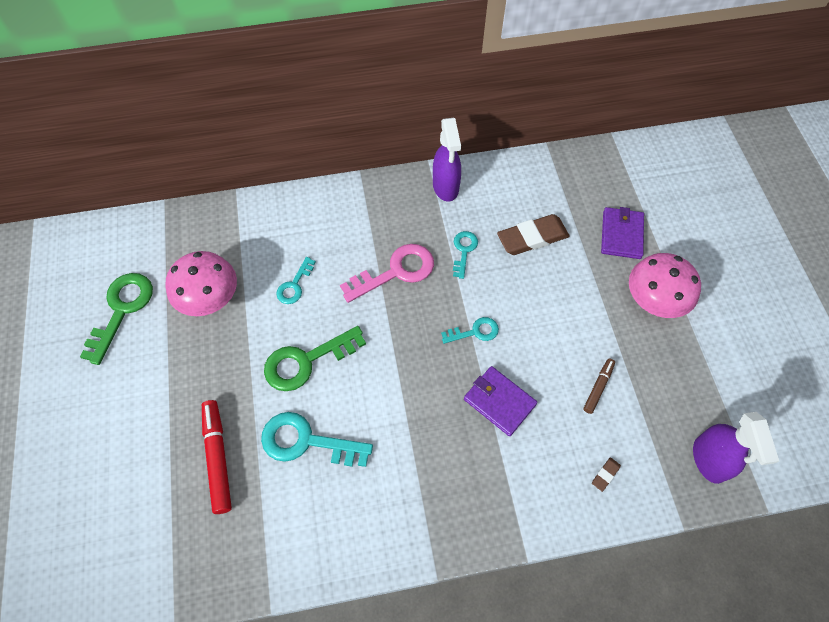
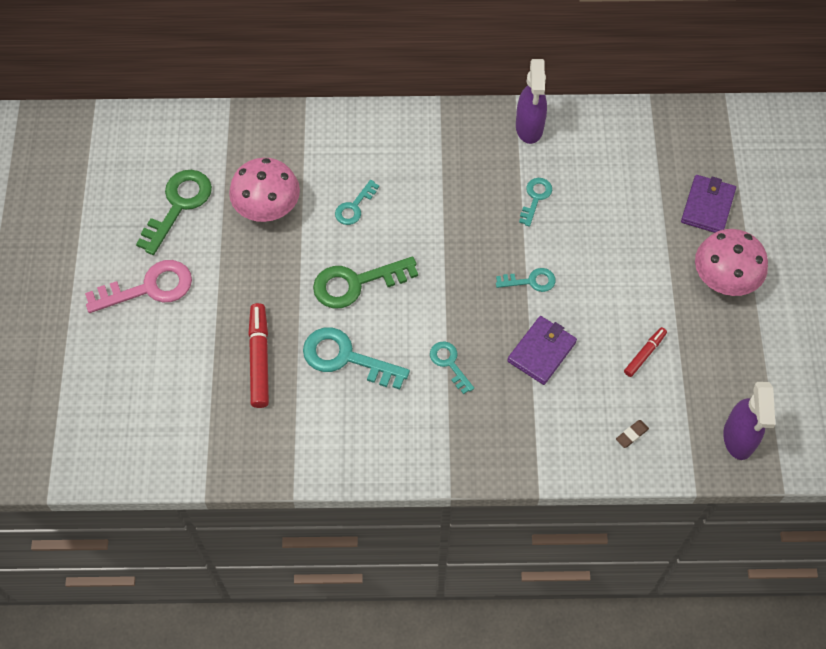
camera: 10 degrees right, 0 degrees up
pink key [340,244,434,303] -> pink key moved to [85,260,192,313]
purple wallet [464,366,537,436] -> purple wallet turned 75 degrees clockwise [507,316,577,385]
brown eraser [497,214,570,255] -> none
brown marker [583,359,615,414] -> red marker [624,327,667,377]
none -> turquoise key [430,341,474,394]

